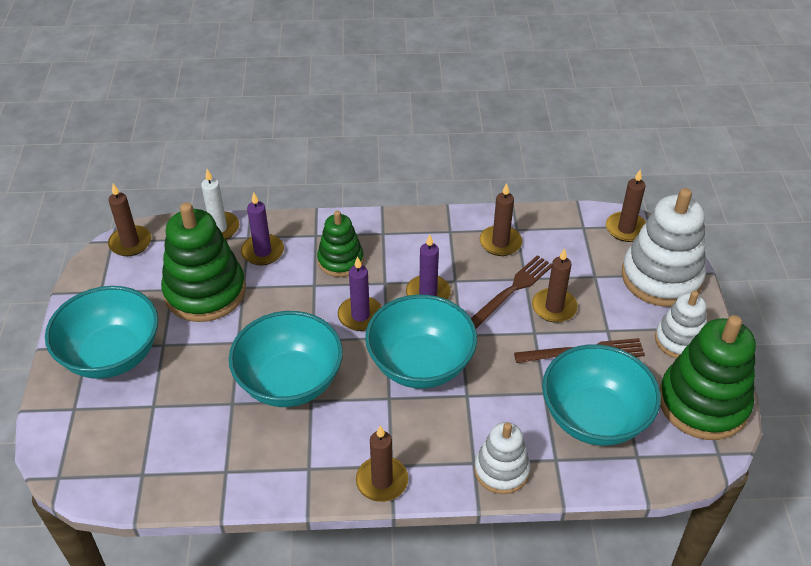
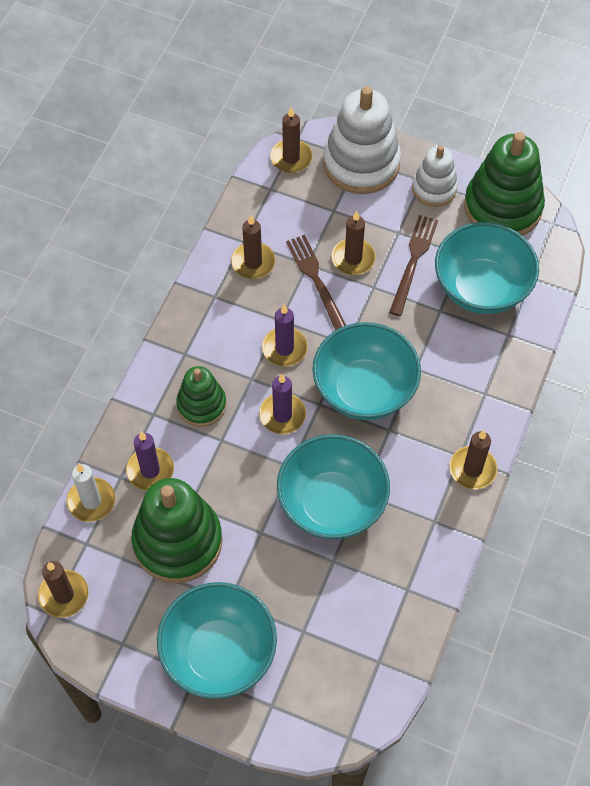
camera: 65 degrees left, 15 degrees up
white stacking toy [474,422,530,494] -> none

